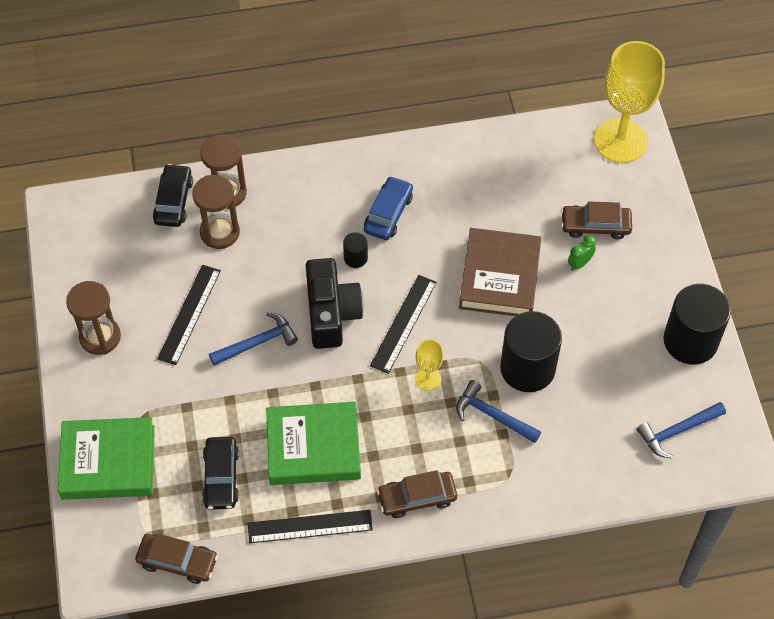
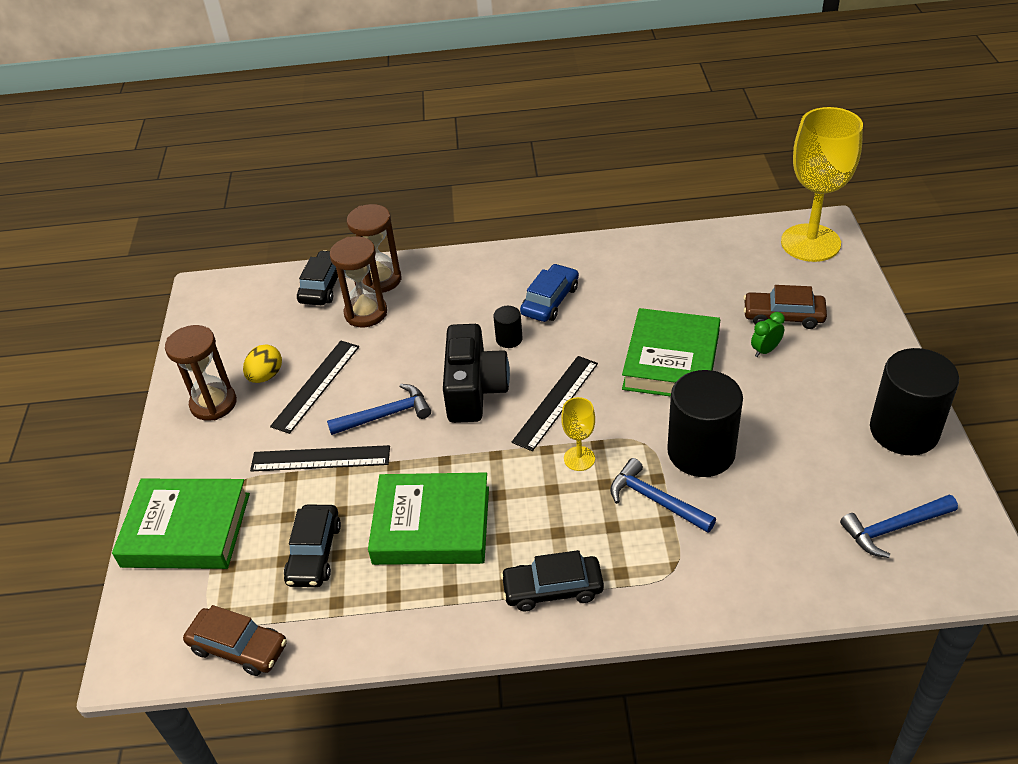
camera: 10 degrees right, 15 degrees down
black ruler [248,510,373,543] -> black ruler moved to [250,445,390,471]
brown car [377,470,457,518] -> black car [500,550,604,611]
brown book [459,228,541,316] -> green book [622,308,720,397]
none -> yellow egg [243,344,282,383]

